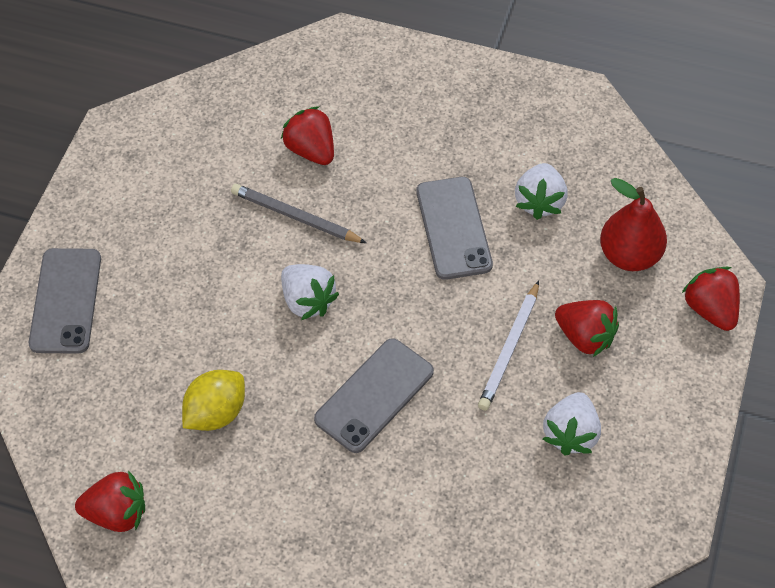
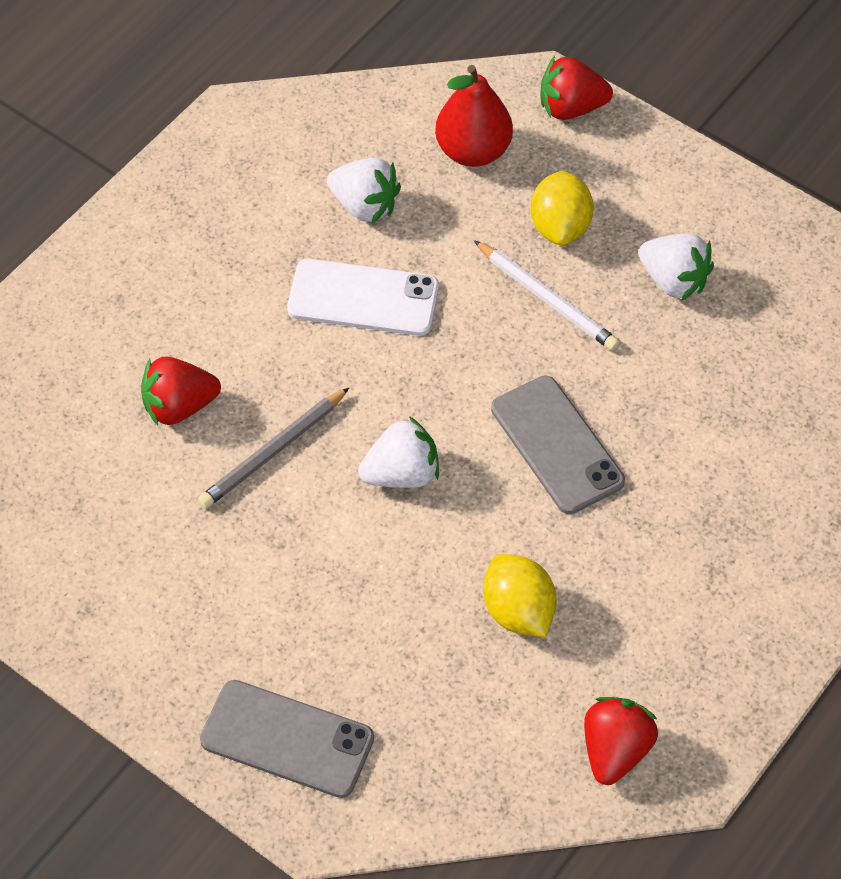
camera: 70 degrees left, 0 degrees up
grey phone [416,177,493,280] -> white phone [287,259,439,336]
red strawberry [555,300,619,357] -> yellow lemon [530,171,594,245]

